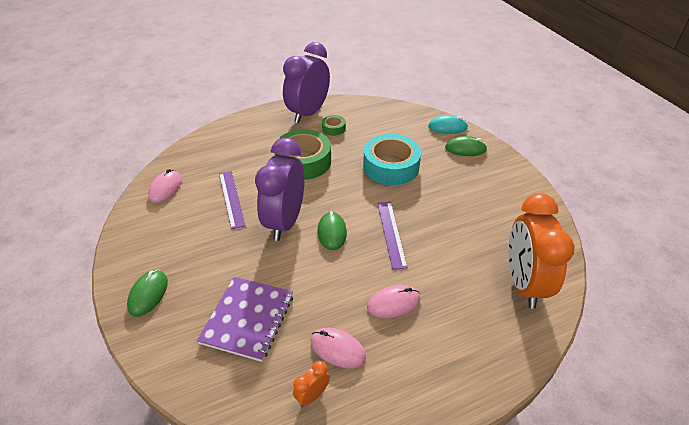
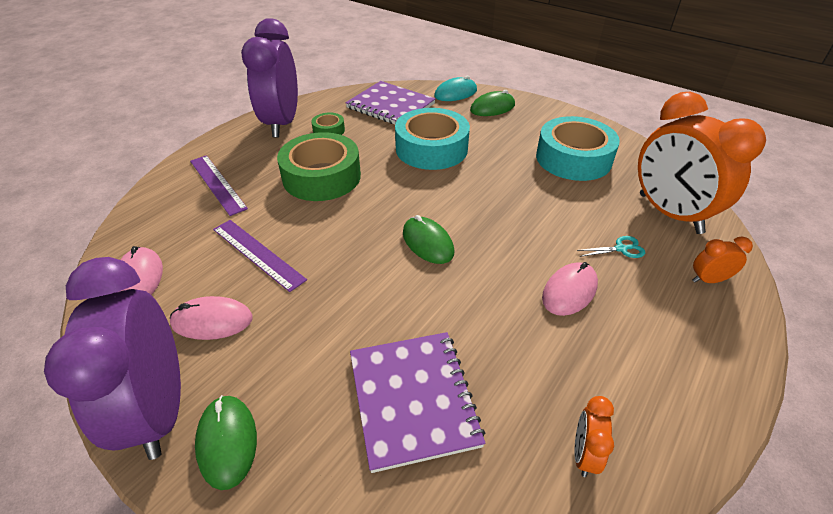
camera: 30 degrees left, 0 degrees up
purple clock [255,138,305,241] -> purple clock moved to [44,257,181,460]
pink mouse [311,328,366,368] -> pink mouse moved to [170,296,252,340]
purple ruler [377,202,408,270] -> purple ruler moved to [190,155,248,216]
none -> purple notebook [345,81,436,124]
none -> turquoise tape [536,116,620,181]
none -> turquoise scissors [577,236,645,258]
none -> orange clock [692,236,753,283]

